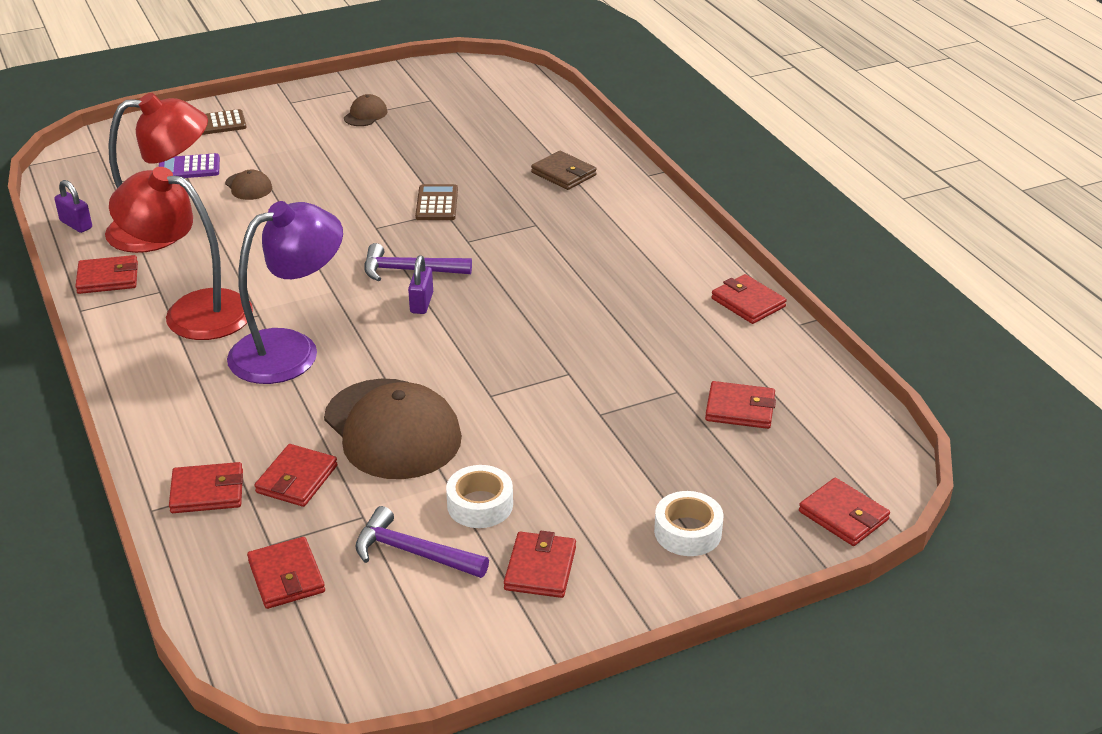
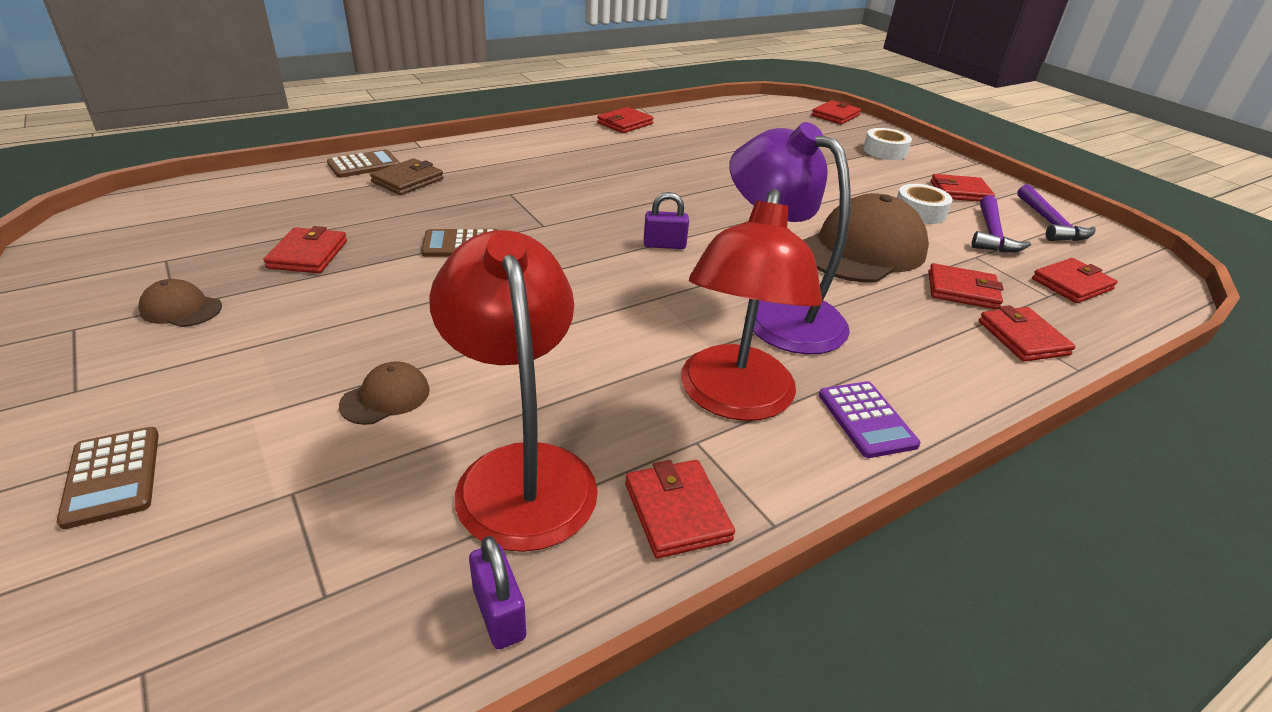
camera: 100 degrees left, 0 degrees up
purple padlock [54,180,92,233] -> purple padlock turned 60 degrees counterclockwise [469,536,526,649]
purple calculator [158,153,220,178] -> purple calculator moved to [819,381,921,458]
purple hammer [364,243,472,281] -> purple hammer moved to [1017,185,1096,241]
red wallet [705,381,776,429] -> red wallet moved to [263,226,347,273]
none -> brown calculator [327,149,400,178]

